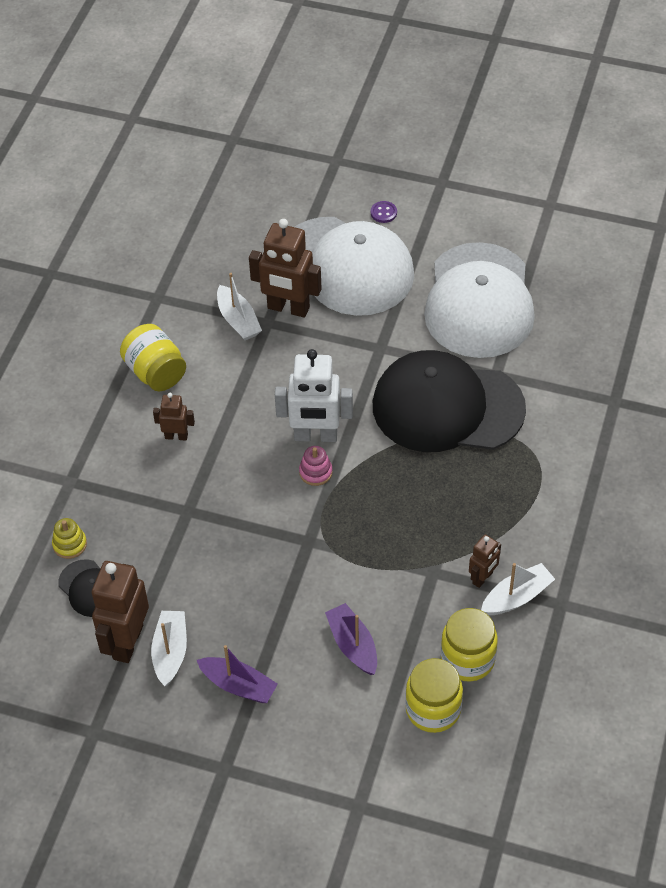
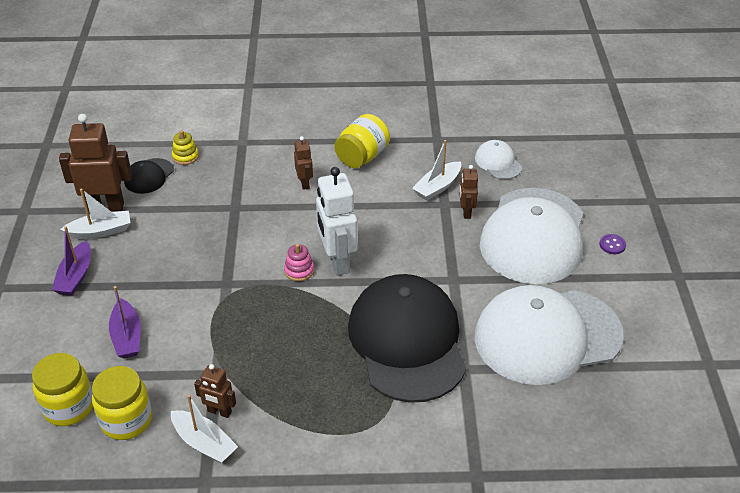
camera: 70 degrees right, 10 degrees down
brown robot [249,219,322,318] -> brown robot [460,165,478,219], size x0.53
purple boat [325,603,377,675] -> purple boat turned 120 degrees clockwise [109,286,141,358]
none -> white cap [475,140,522,179]

